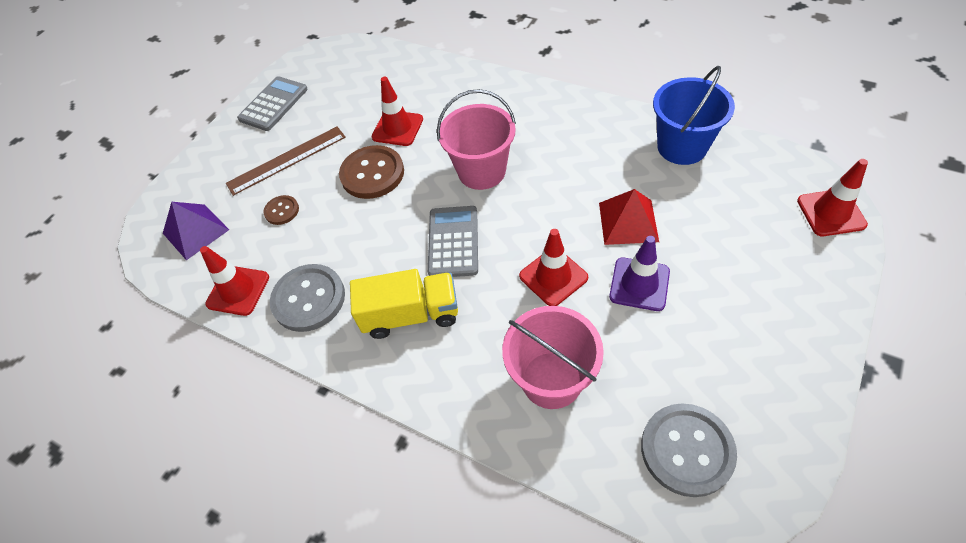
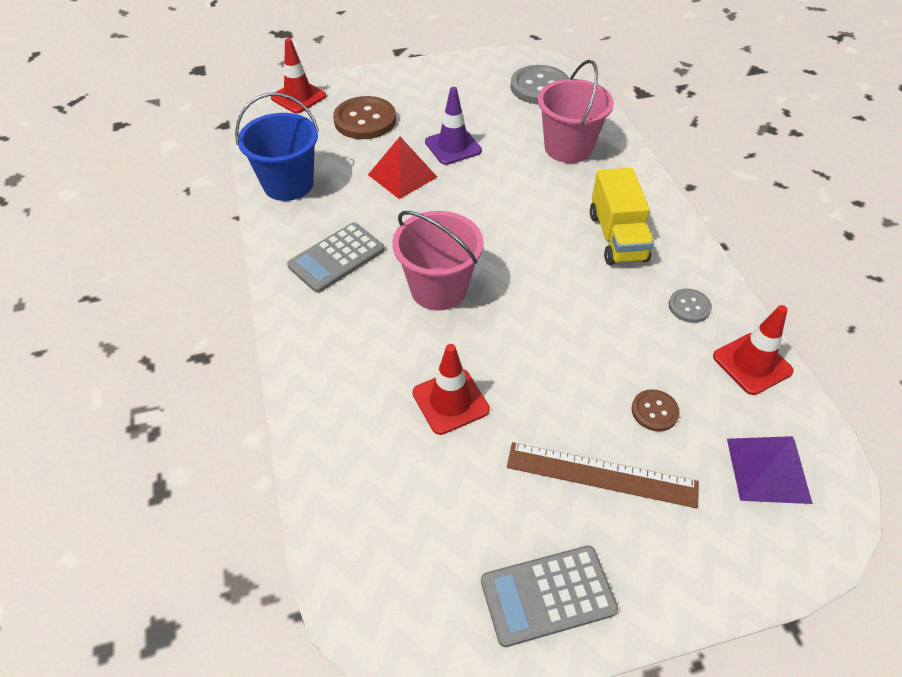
camera: 140 degrees left, 5 degrees down
grey button [270,264,345,332] -> grey button [669,288,712,323], size x0.52
brown button [339,145,404,199] -> brown button moved to [333,96,396,139]
yellow truck [350,269,458,339] -> yellow truck turned 135 degrees counterclockwise [590,168,654,265]
grey calculator [428,206,478,277] -> grey calculator moved to [287,222,385,293]
red traffic cone [519,229,588,306] -> none

